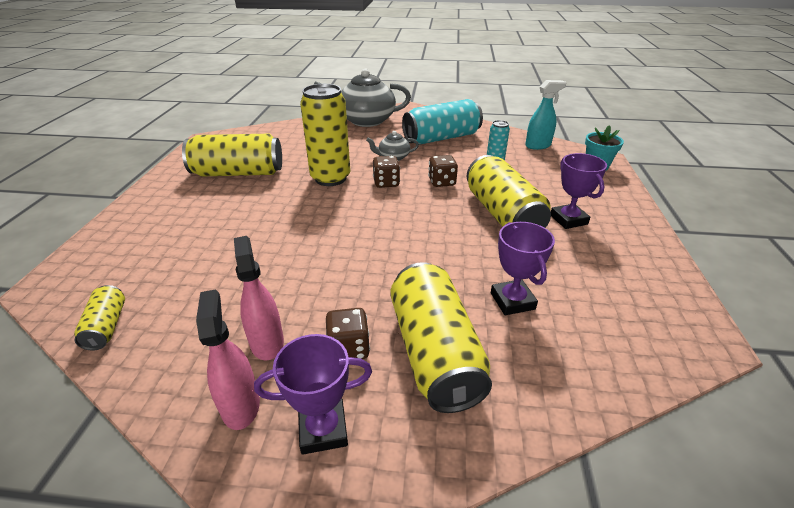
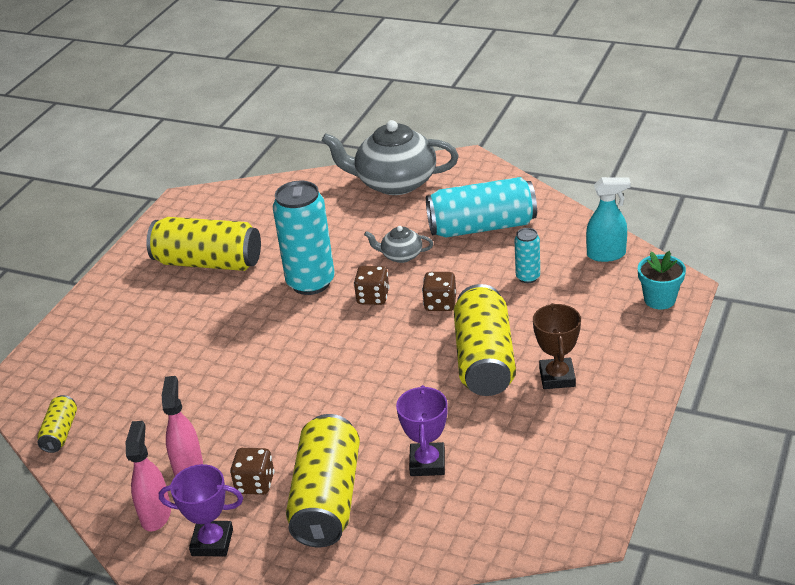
camera: 20 degrees right, 0 degrees up
yellow can [300,84,350,186] -> turquoise can [273,181,335,295]
purple trophy [551,153,607,229] -> brown trophy [533,303,581,389]

